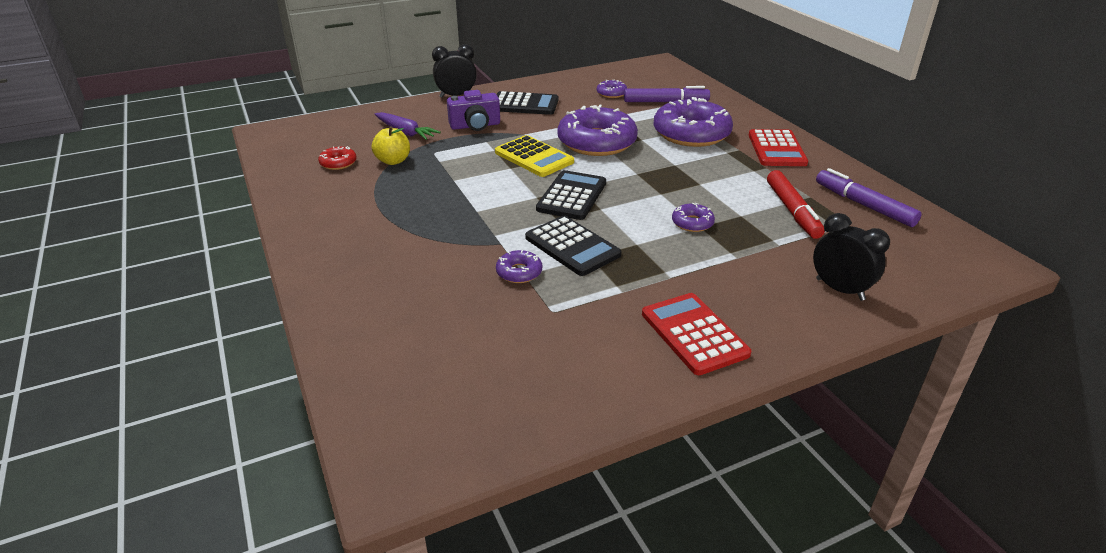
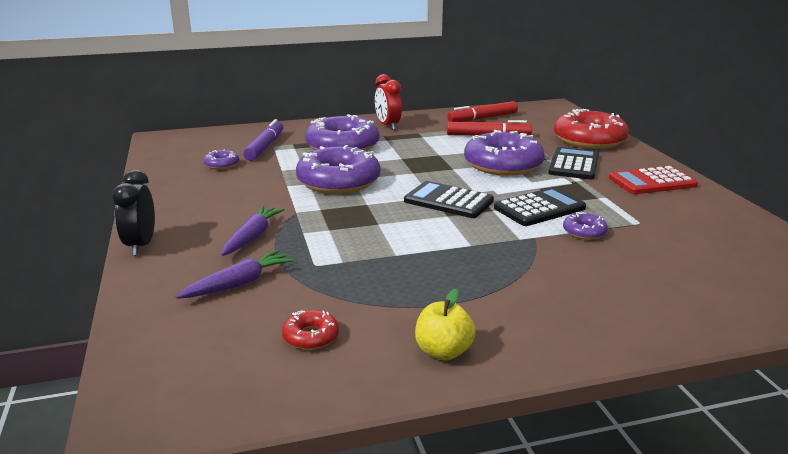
camera: 80 degrees left, 10 degrees down
yellow apple [372,126,410,165] -> yellow apple moved to [415,289,476,360]
purple camera [447,90,500,131] -> purple carrot [221,206,285,256]
yellow calculator [495,135,574,177] -> none
black calculator [497,91,559,115] -> black calculator moved to [548,147,599,180]
purple donut [672,203,715,232] -> purple donut [464,130,545,176], size x2.27
red calculator [749,129,808,166] -> red clock [375,74,402,130]
black clock [813,213,890,301] -> red donut [554,109,629,149]
purple marker [816,168,922,227] -> red marker [447,101,518,122]
none -> white ruler [492,178,572,195]

